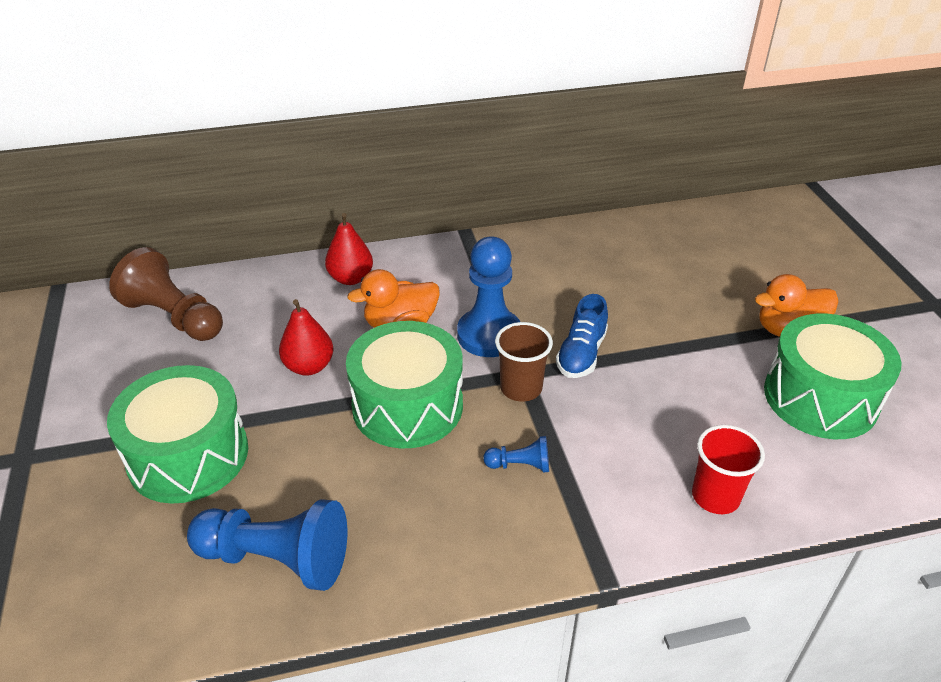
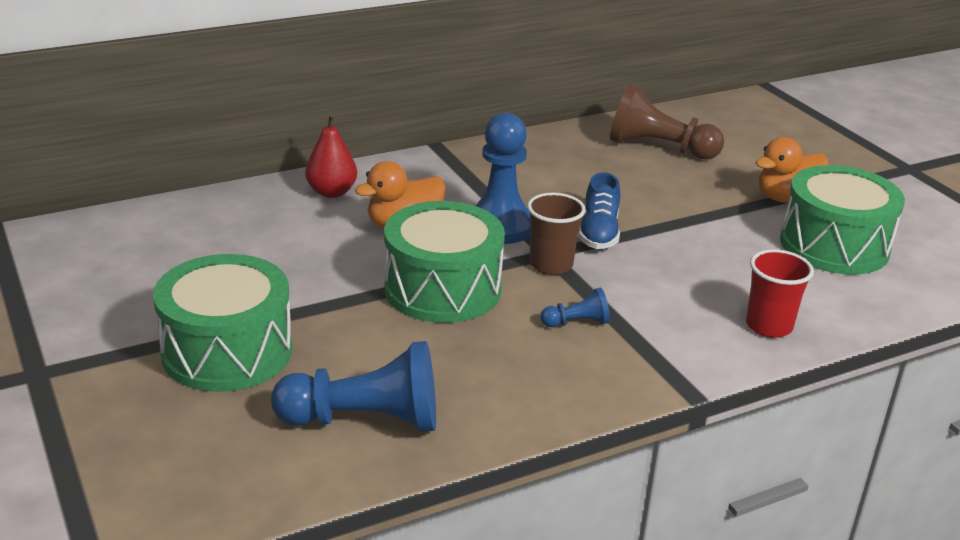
camera: 15 degrees left, 10 degrees down
brown pawn [109,247,223,341] -> brown pawn moved to [610,84,724,160]
red pear [279,299,333,376] -> none

